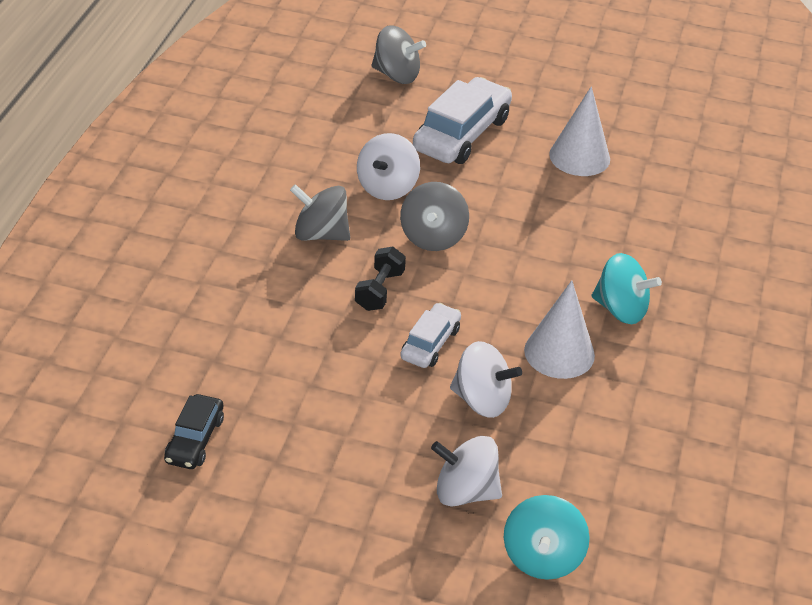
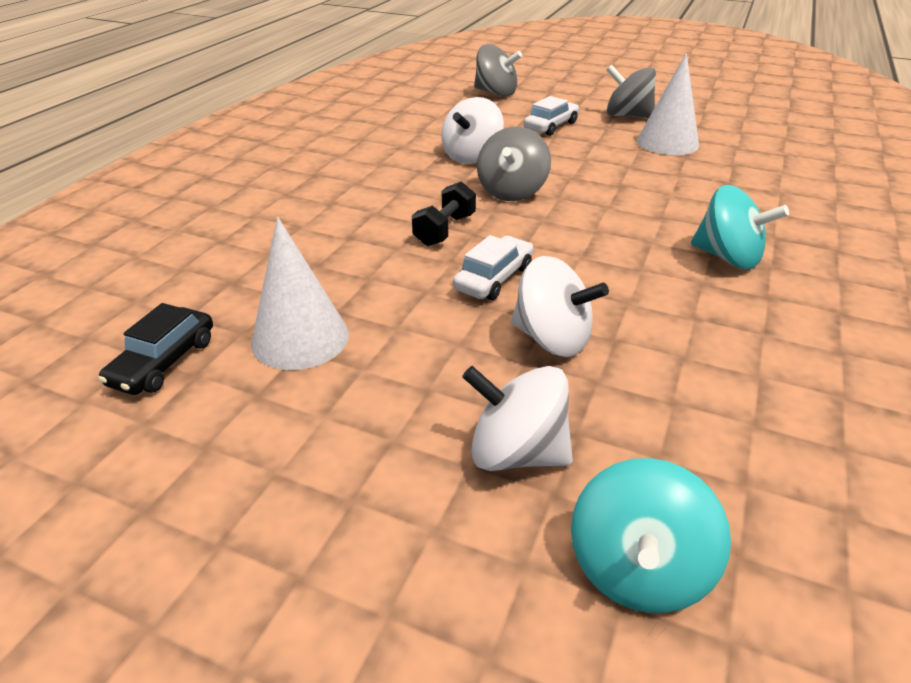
camera: 10 degrees right, 5 degrees down
grey spinning top [290,184,350,241] -> grey spinning top moved to [607,65,656,118]
white car [413,77,512,164] -> white car [524,96,579,136], size x0.56
white cone [524,280,595,379] -> white cone moved to [251,217,349,370]

